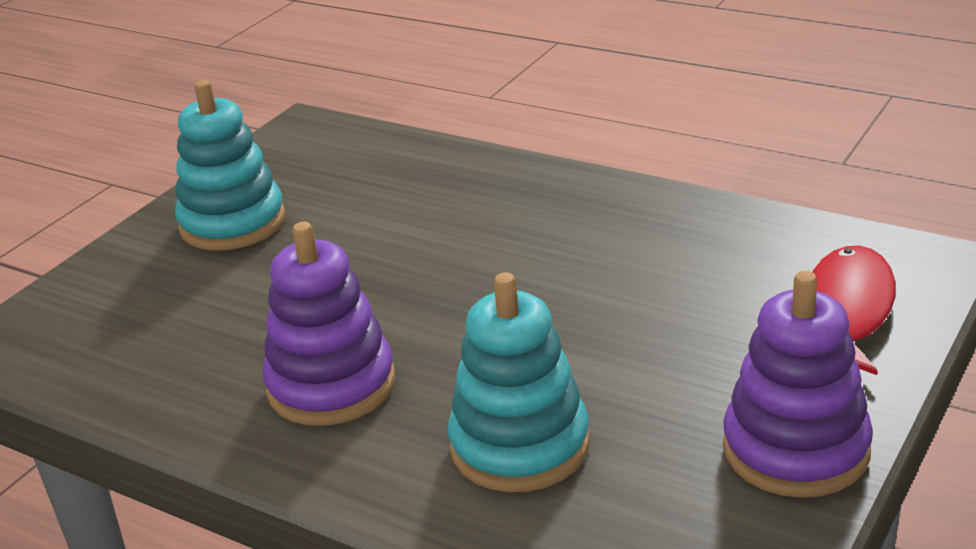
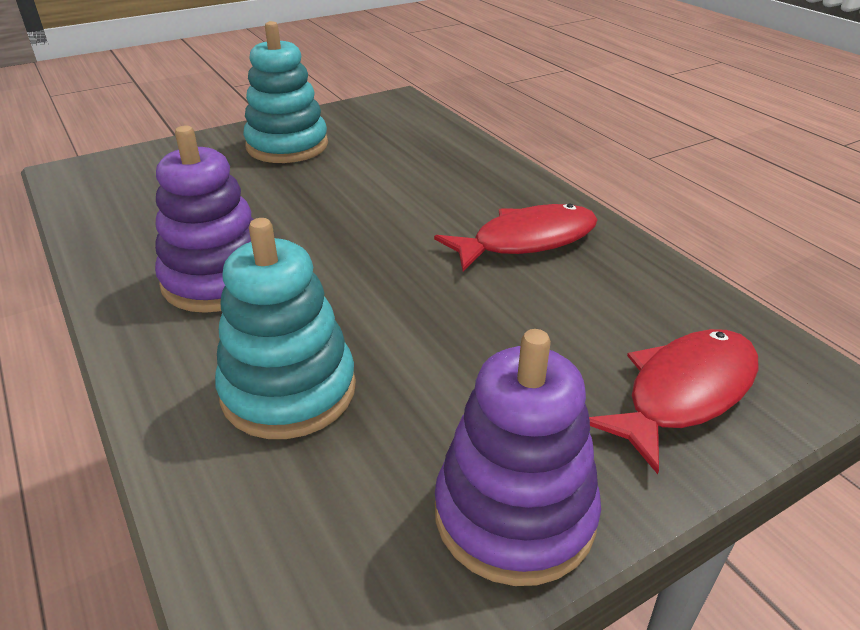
camera: 25 degrees right, 5 degrees up
none -> red fish [434,204,598,271]

